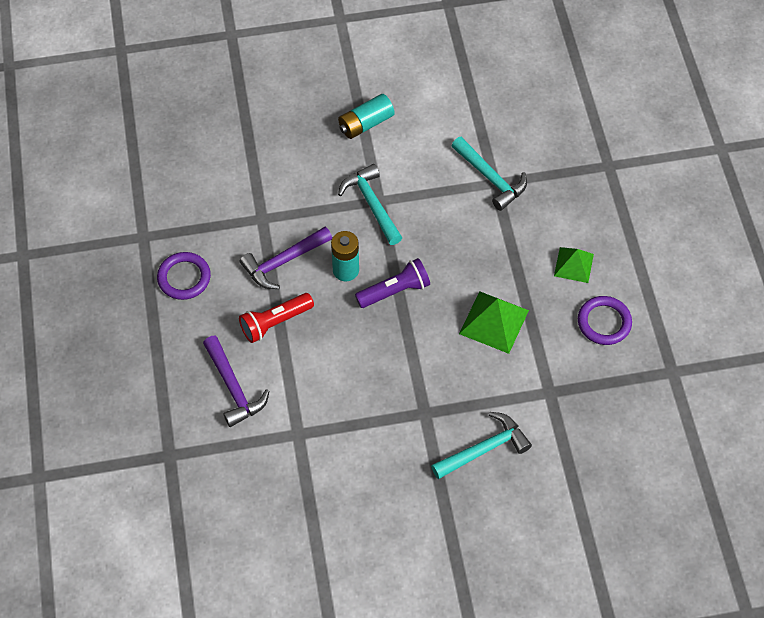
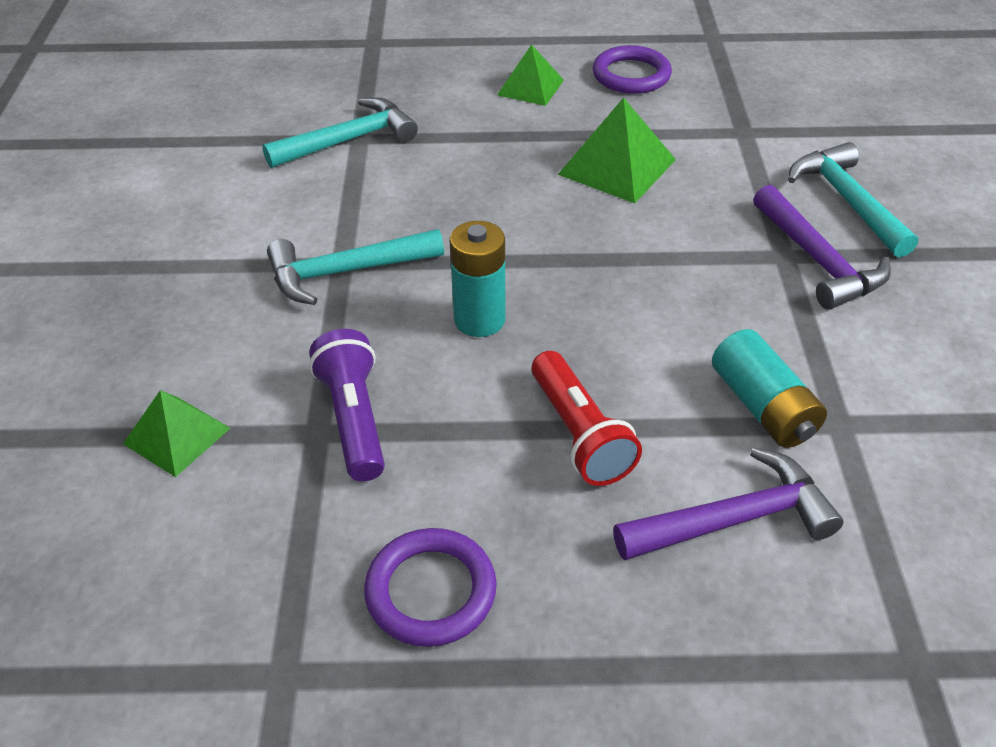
camera: 80 degrees left, 15 degrees down
purple hammer [239,227,332,289] -> purple hammer moved to [753,185,891,310]
turquoise battery [338,94,395,139] -> turquoise battery moved to [712,329,827,448]
purple flashlight [355,258,430,308] -> purple flashlight moved to [309,329,385,482]
none -> green pyramid [123,390,230,477]

